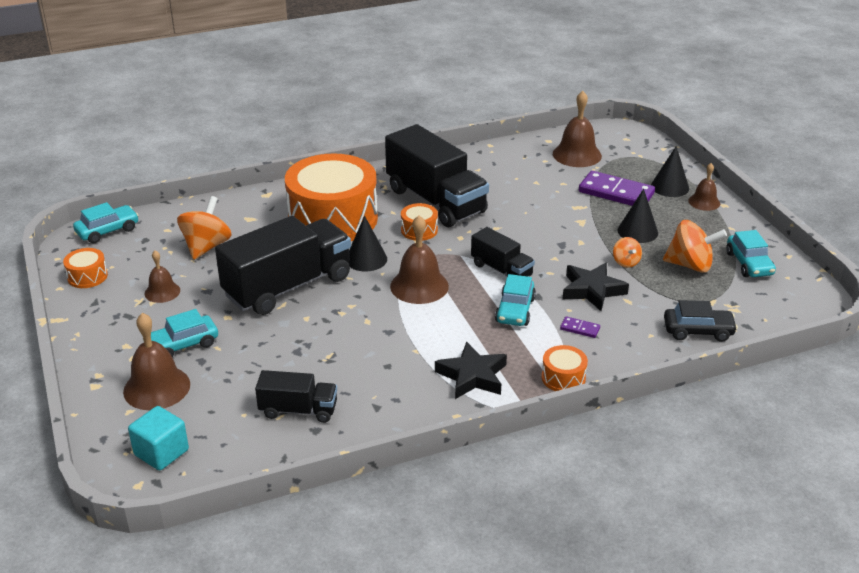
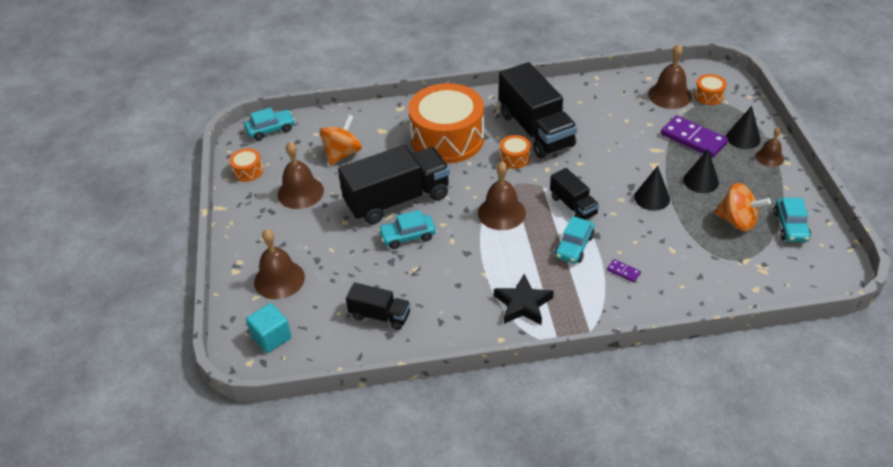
camera: 15 degrees right, 10 degrees up
turquoise car [143,309,218,357] -> turquoise car moved to [378,210,436,249]
brown bell [145,250,180,303] -> brown bell [277,142,324,209], size x1.67
black cone [349,216,387,272] -> black cone moved to [634,166,670,211]
orange drum [542,345,588,391] -> orange drum moved to [694,74,727,105]
black star [563,263,629,311] -> none
orange spinning top [613,237,642,268] -> none
black car [664,300,738,342] -> none

